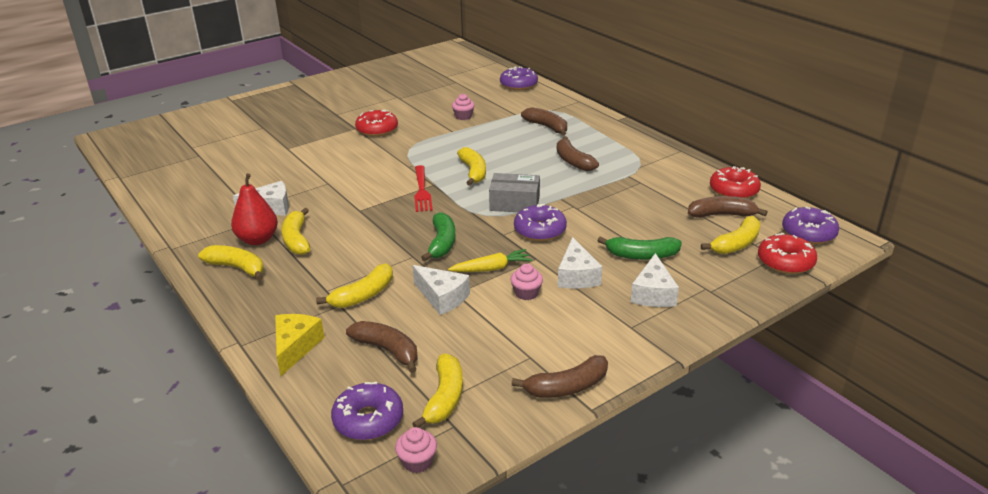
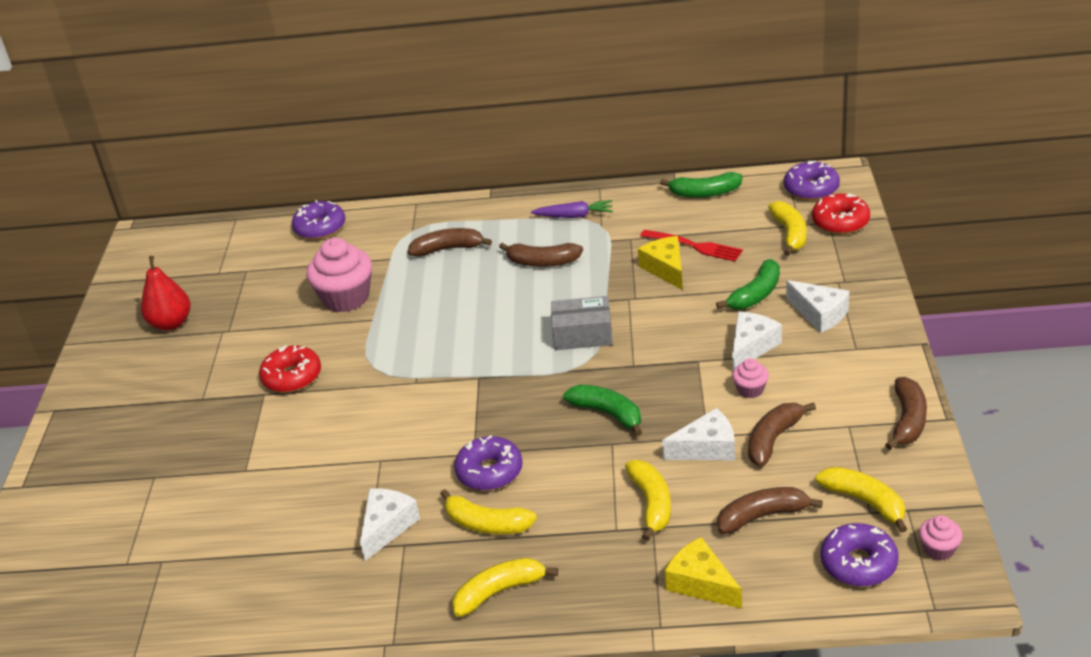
camera: 50 degrees left, 5 degrees up
red pear [231,173,278,245] -> red pear moved to [141,256,191,331]
red fork [414,165,433,212] -> red fork moved to [640,230,743,261]
yellow carrot [448,249,533,272] -> none
pink cupcake [452,94,475,120] -> pink cupcake [306,238,372,312], size x2.07
yellow banana [457,147,486,186] -> none
grey box [489,173,540,212] -> grey box turned 45 degrees clockwise [551,296,613,350]
purple donut [514,204,567,241] -> purple donut moved to [454,435,523,491]
white cheese [558,237,602,289] -> white cheese turned 90 degrees counterclockwise [732,312,782,370]
brown banana [688,196,768,218] -> brown banana moved to [748,402,816,467]
red donut [710,166,761,198] -> green banana [660,172,743,198]
none -> purple carrot [531,200,613,218]
none -> yellow cheese [638,236,683,290]

